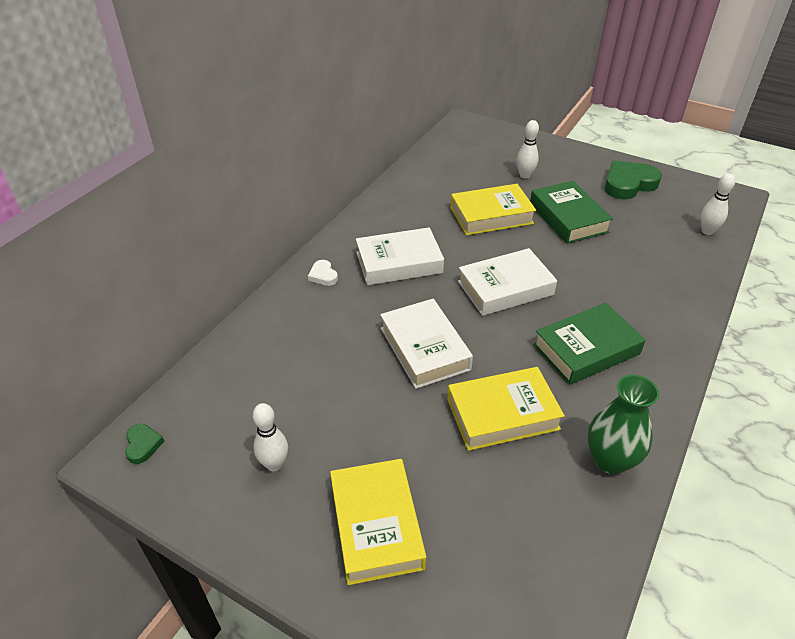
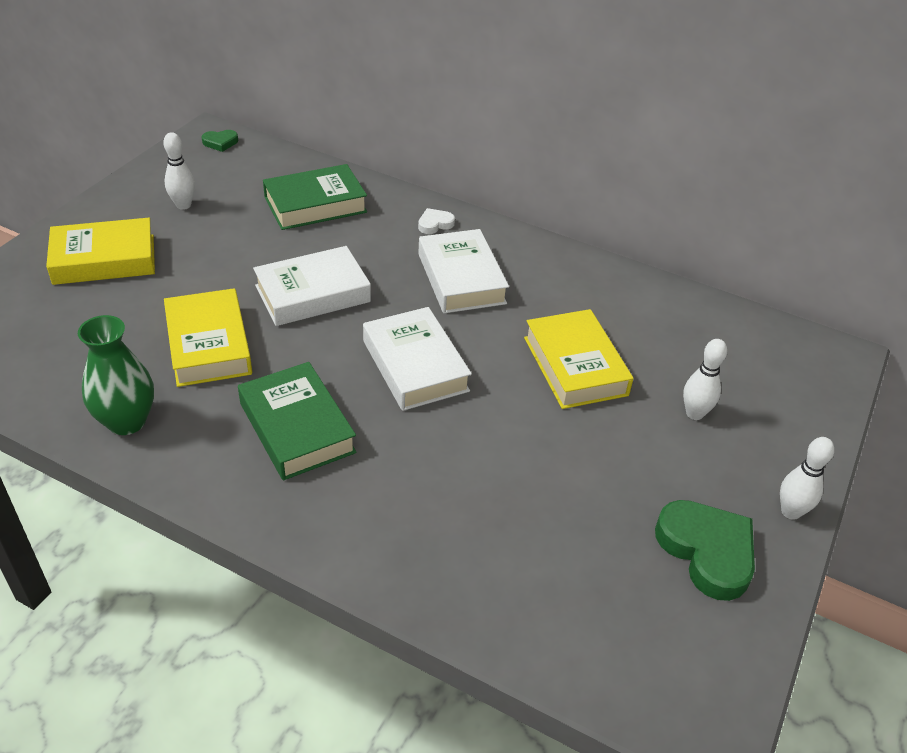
camera: 85 degrees right, 0 degrees up
green book [530,181,613,244] -> green book moved to [263,164,367,230]
white bowling pin [701,173,735,235] -> white bowling pin moved to [780,437,834,520]

